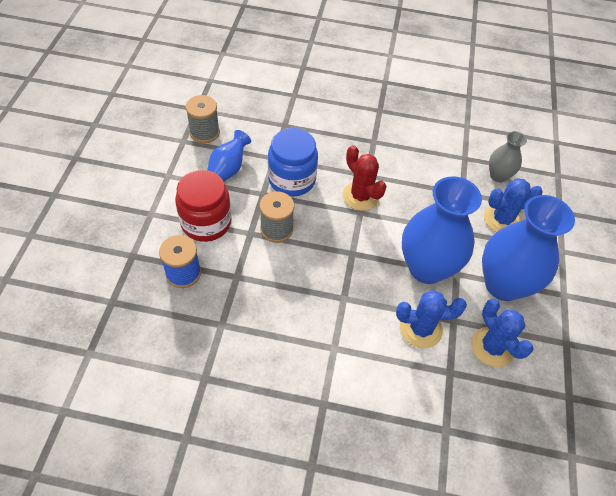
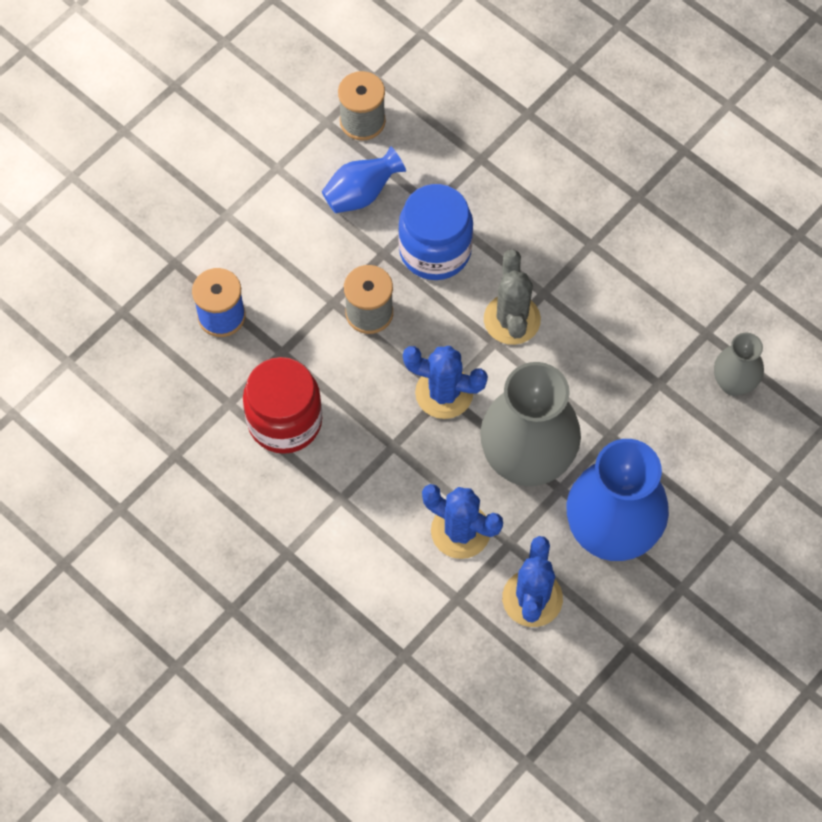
camera: 35 degrees right, 10 degrees up
red jar [175,170,232,242] -> red jar moved to [243,357,322,454]
red cactus [343,145,387,211] -> grey cactus [484,250,541,345]
blue vase [402,176,482,284] -> grey vase [480,362,581,486]
blue cactus [484,178,542,232] -> blue cactus moved to [403,346,488,419]

